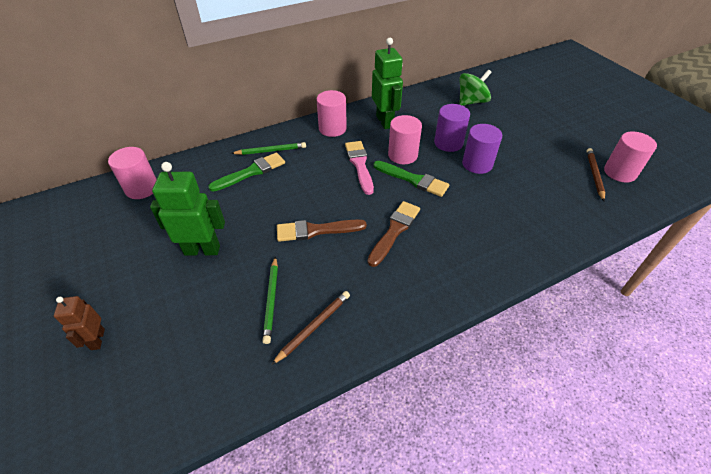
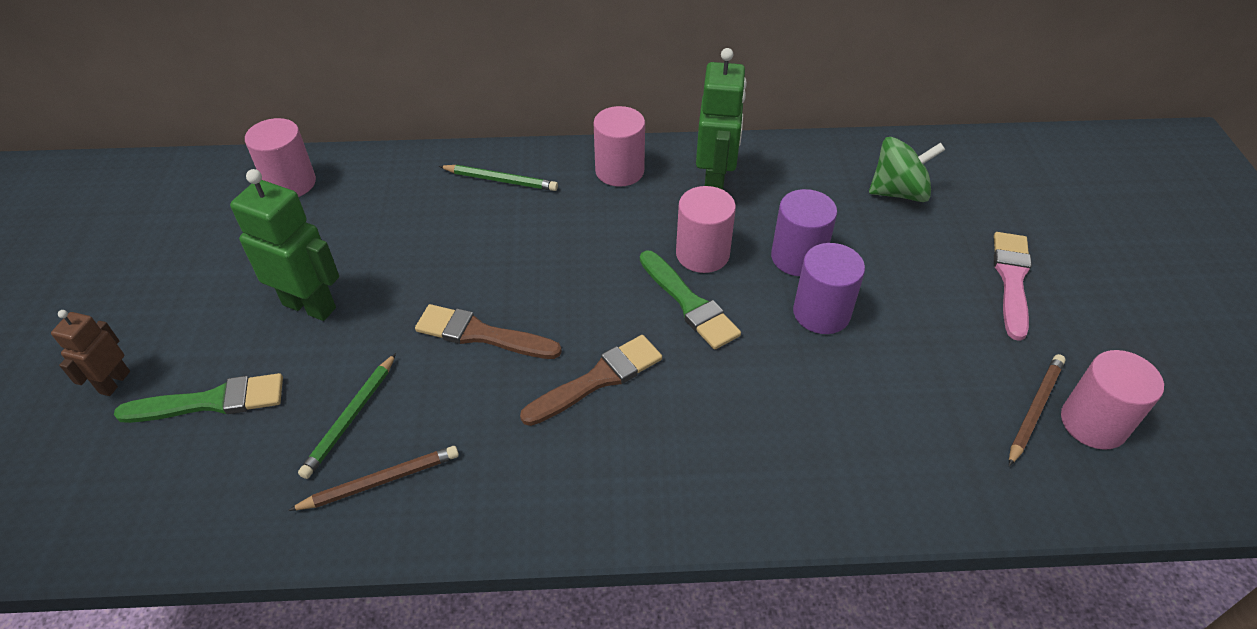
camera: 25 degrees right, 0 degrees up
green brush [208,152,285,192] -> green brush moved to [114,373,283,423]
pink brush [345,141,374,195] -> pink brush moved to [994,232,1032,341]

